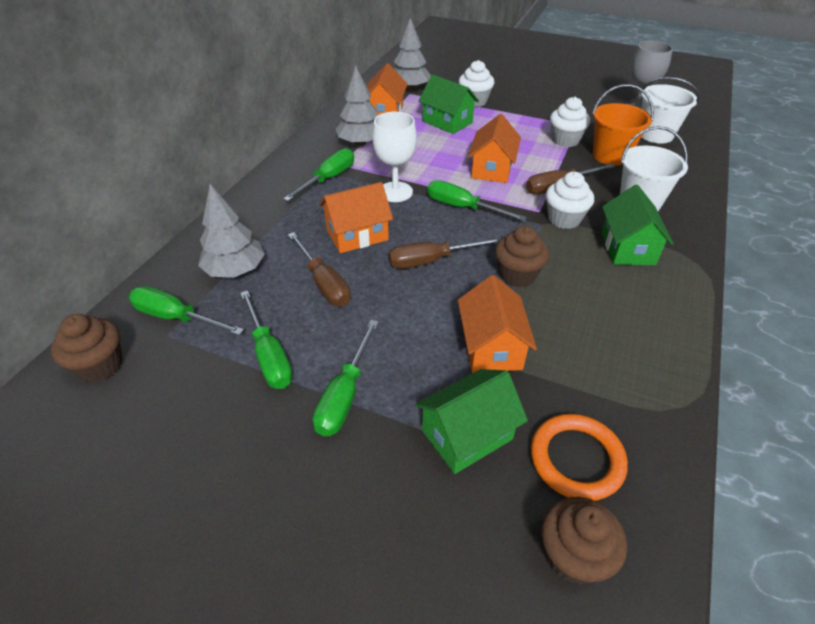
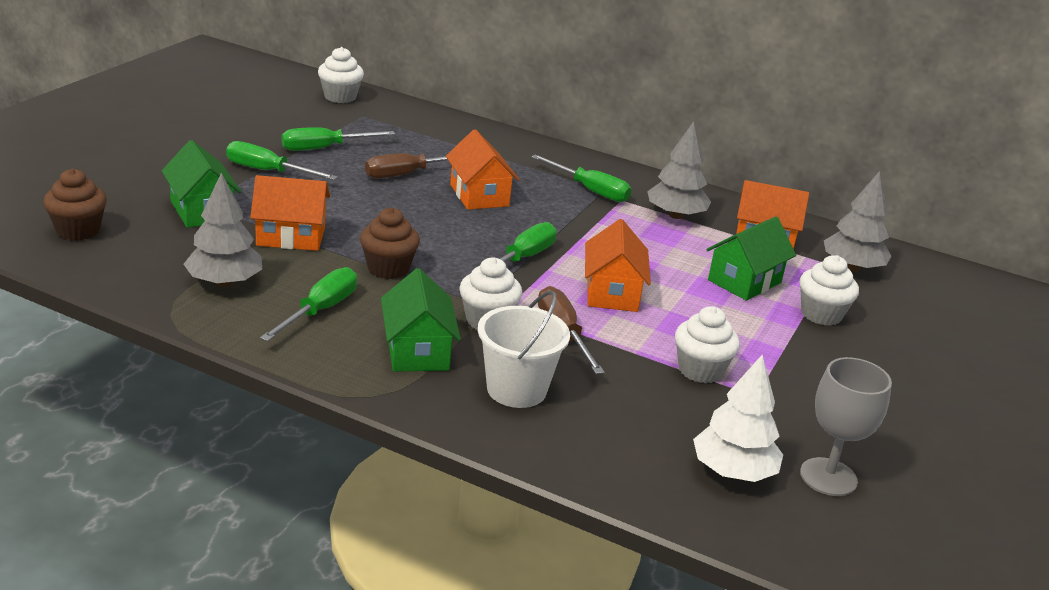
camera: 90 degrees right, 15 degrees down
brown cupcake [51,314,122,382] -> white cupcake [318,47,364,103]
green screwdriver [129,286,244,335] -> green screwdriver moved to [260,267,357,342]
grey tree [198,184,265,278] -> grey tree moved to [184,173,262,287]
white goblet [372,112,417,202] -> none
brown screwdriver [389,237,501,269] -> none
orange house [468,114,521,183] -> orange house turned 75 degrees clockwise [585,219,651,312]
orange ring [531,414,628,501] -> none
orange bucket [592,84,654,166] -> none
green house [601,185,673,265] -> green house turned 75 degrees clockwise [381,268,461,372]
white bucket [640,77,700,143] -> white tree [693,354,783,482]

